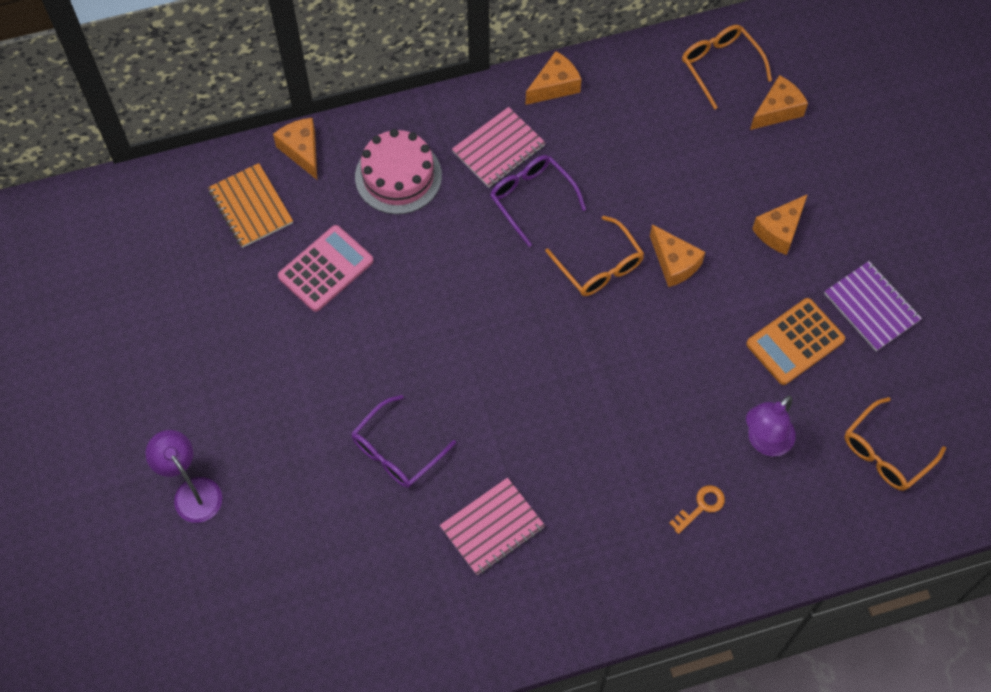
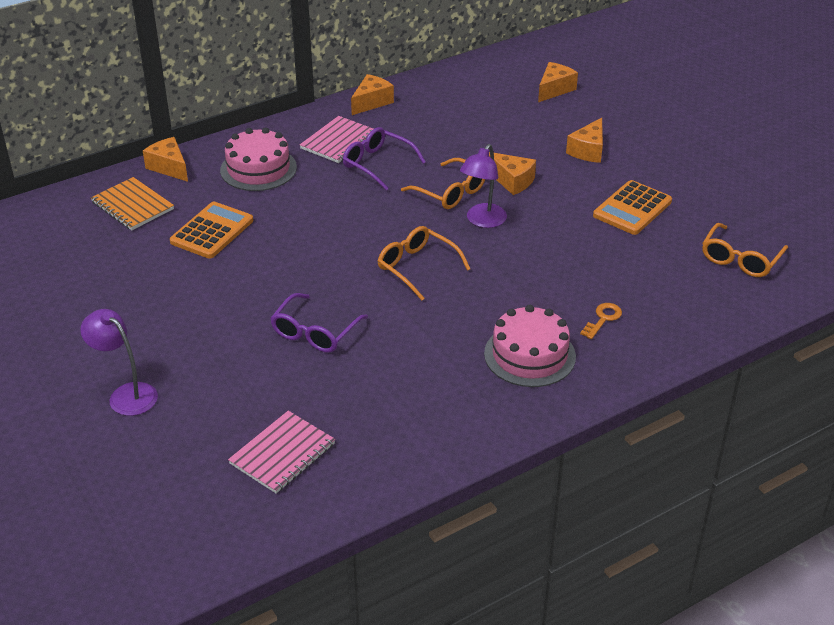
camera: 15 degrees left, 25 degrees down
pink calculator [278,225,373,312] -> orange calculator [170,202,253,259]
pink notebook [440,478,545,575] -> pink notebook moved to [228,411,335,494]
orange glasses [682,25,772,110] -> orange glasses moved to [378,226,470,300]
purple lamp [746,396,796,457] -> purple lamp moved to [460,144,507,228]
purple notebook [824,261,922,351] -> none
none -> pink cake [484,305,576,387]

